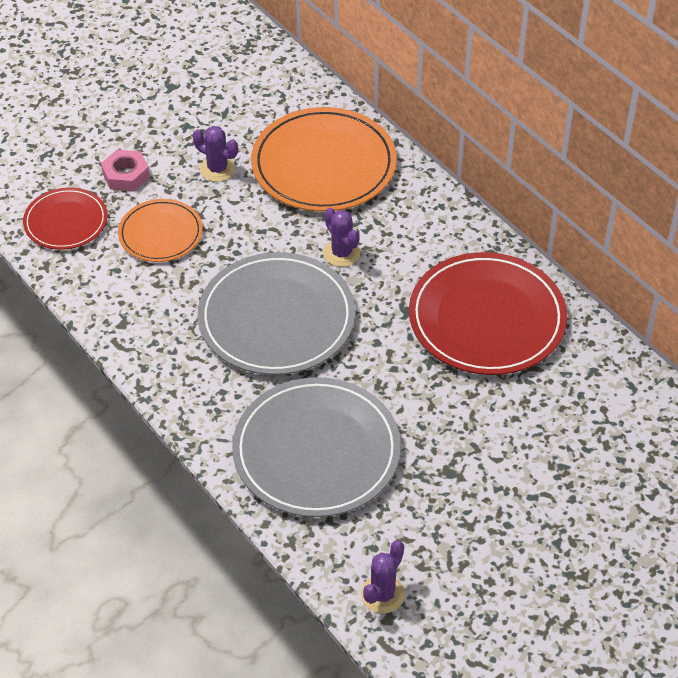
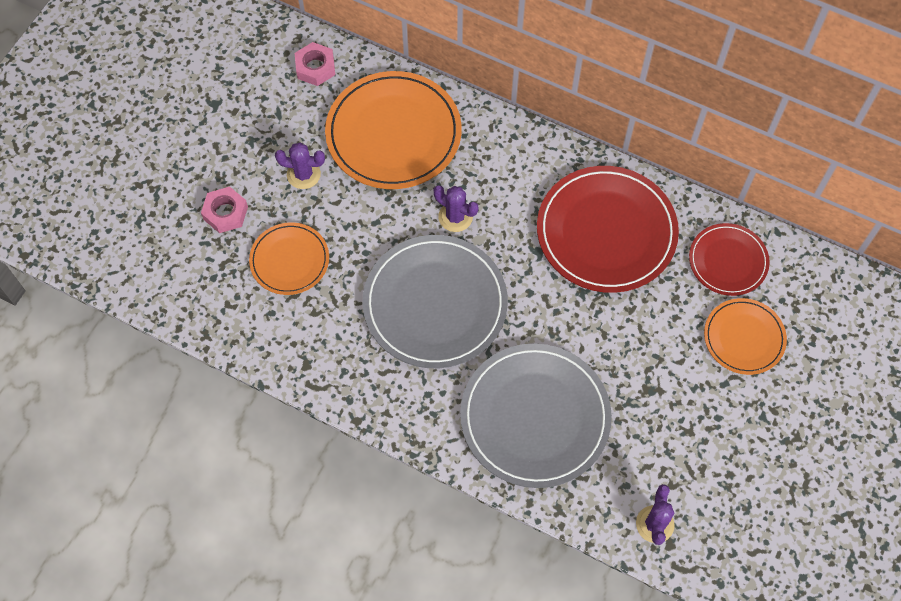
camera: 25 degrees left, 15 degrees up
red plate [23,187,107,250] -> red plate moved to [689,223,770,296]
none -> pink nut [295,42,335,86]
none -> orange plate [704,298,787,375]

